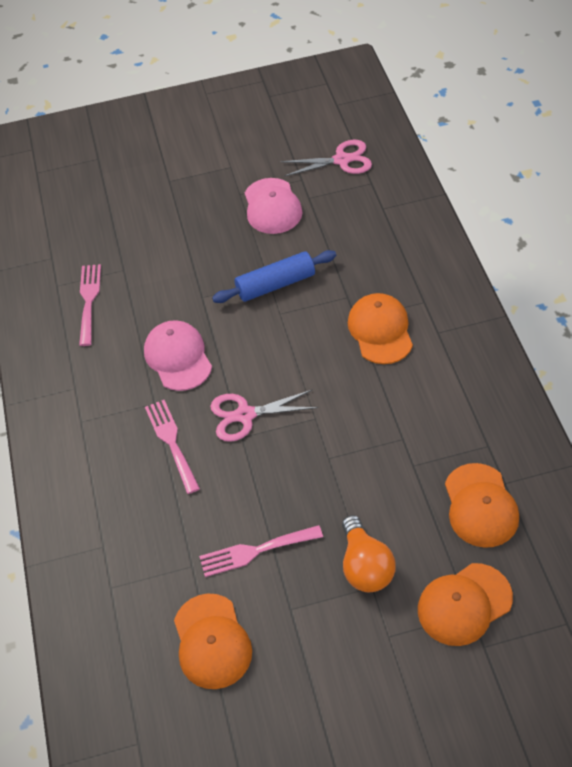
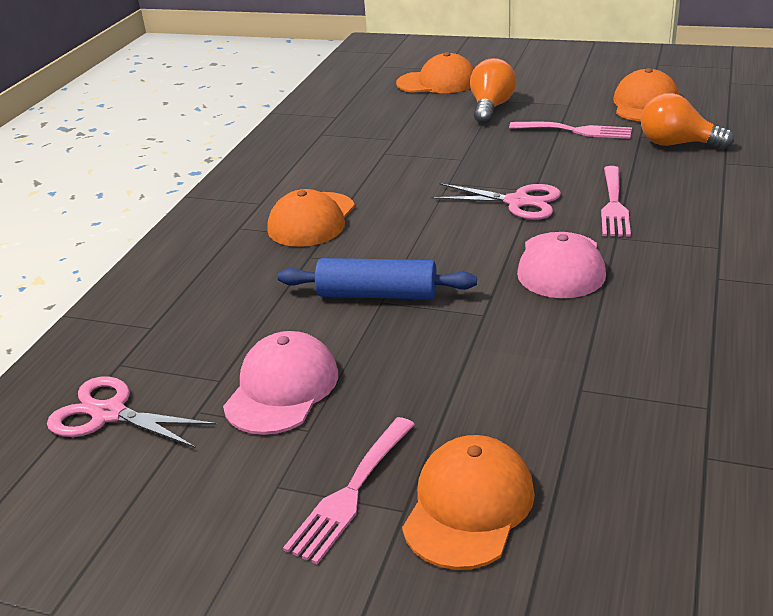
camera: 150 degrees left, 20 degrees down
pink fork [79,264,101,346] -> pink fork moved to [283,417,415,564]
orange cap [445,463,519,548] -> orange cap moved to [402,435,535,570]
none -> orange light bulb [641,93,734,149]

